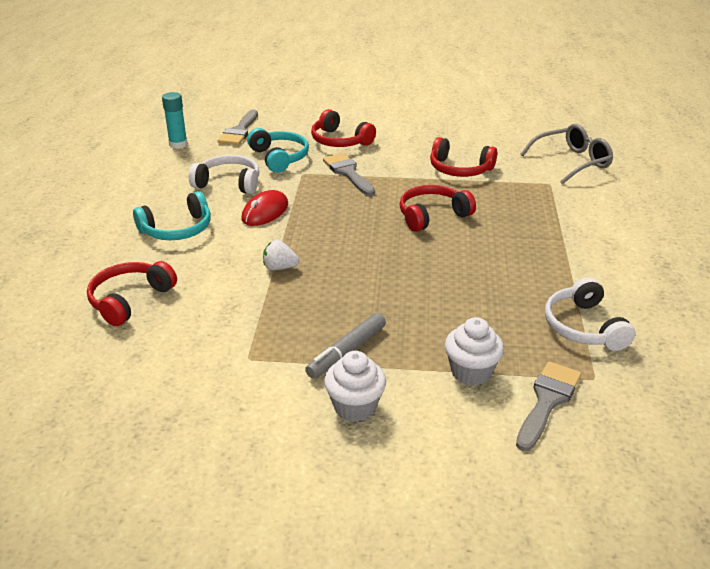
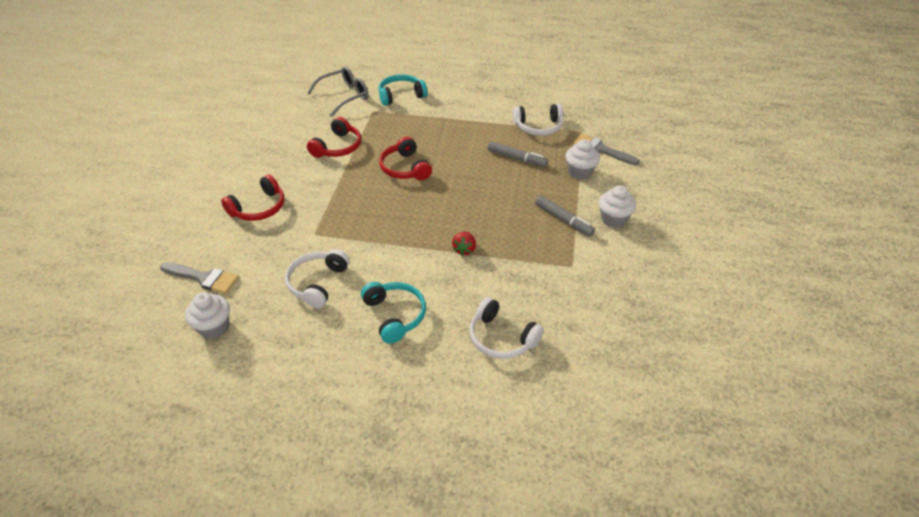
camera: 85 degrees left, 10 degrees up
red headphones [87,261,177,326] -> white headphones [470,297,544,359]
turquoise glue stick [162,92,188,149] -> white cupcake [185,292,230,339]
red mouse [242,190,288,226] -> none
turquoise headphones [247,128,309,173] -> turquoise headphones moved to [378,74,427,106]
white strawberry [263,240,299,270] -> red strawberry [452,232,476,256]
grey brush [323,153,375,196] -> none
grey glasses [521,124,613,184] -> grey glasses turned 75 degrees clockwise [307,66,369,117]
none -> grey marker [488,141,548,167]

